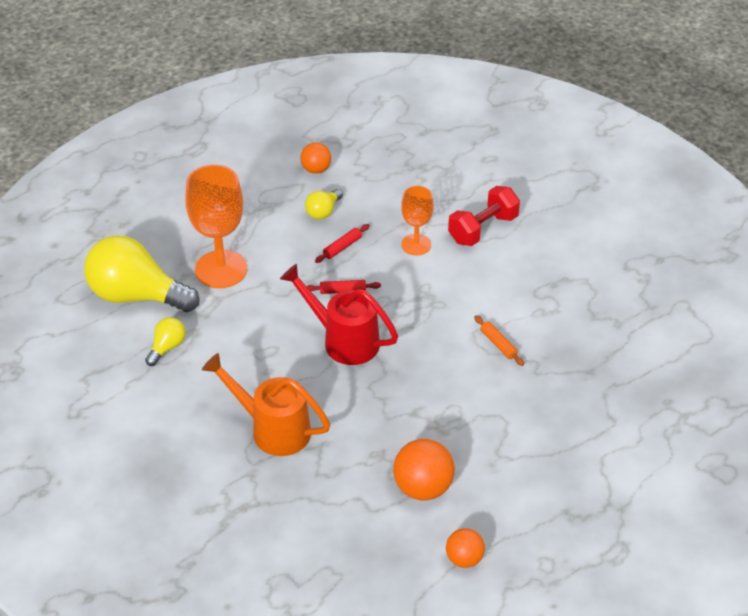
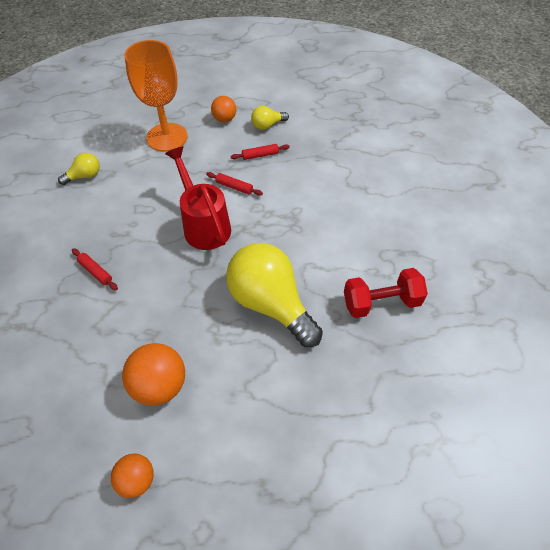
camera: 30 degrees right, 10 degrees up
yellow light bulb [84,236,199,312] -> yellow light bulb moved to [226,243,323,347]
orange watering can [202,353,330,456] -> red rolling pin [72,248,118,290]
orange ball [300,143,331,174] -> orange ball moved to [211,96,236,122]
orange goblet [401,186,433,256] -> none
red dumbbell [448,186,520,246] -> red dumbbell moved to [344,268,428,318]
orange rolling pin [474,315,524,366] -> none

